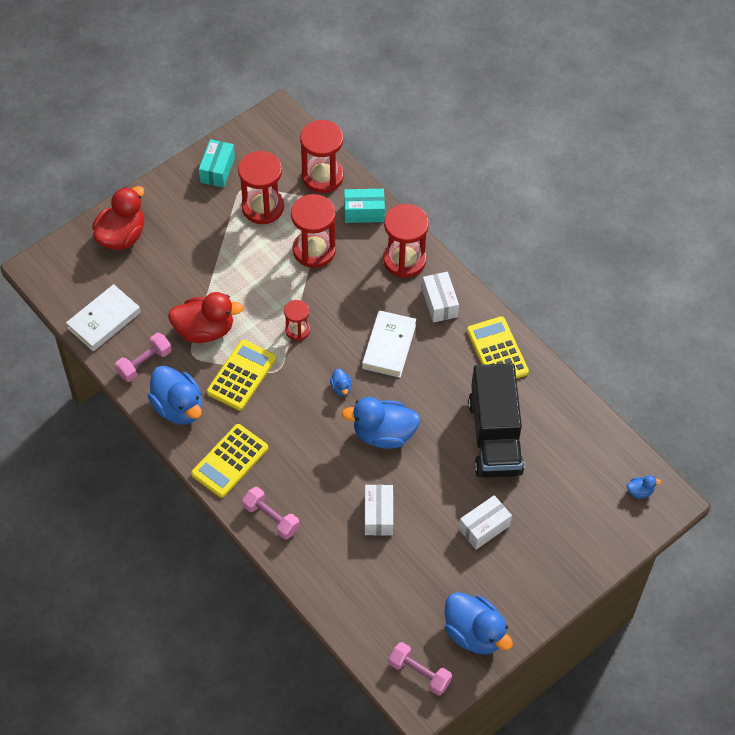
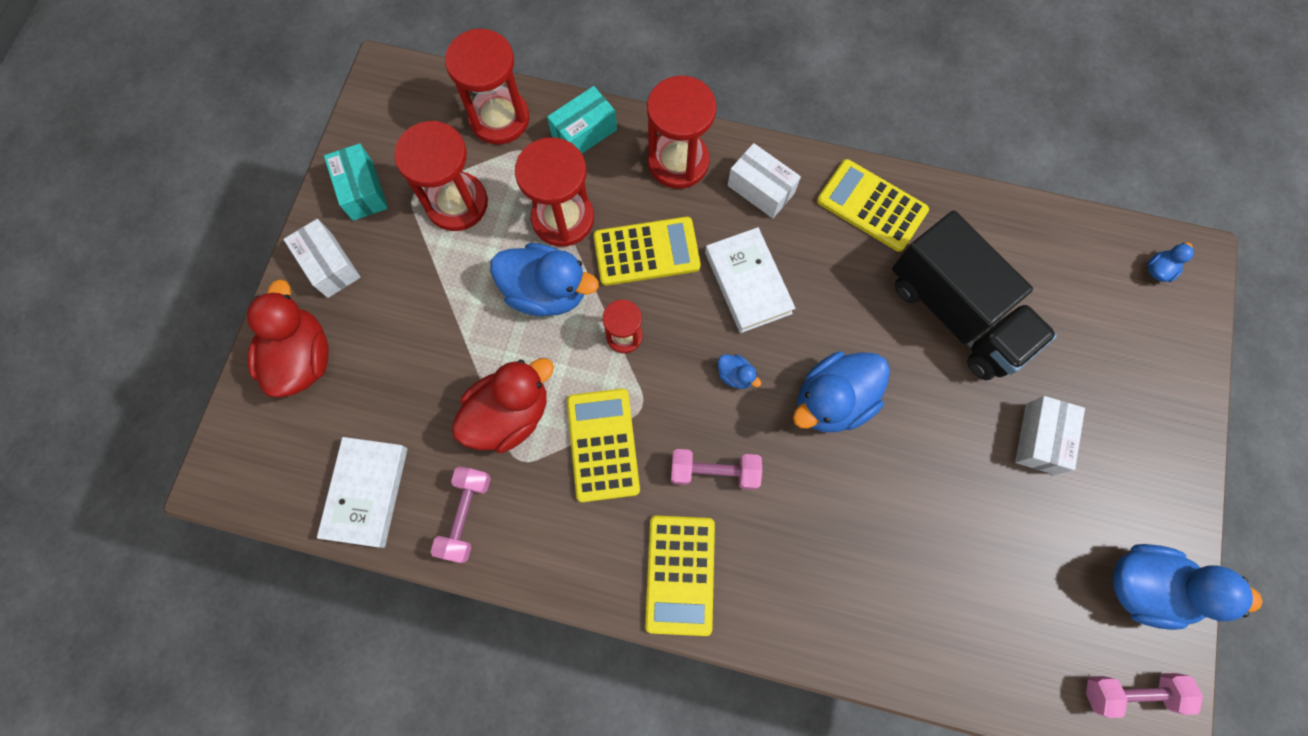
camera: 35 degrees left, 15 degrees up
blue duck [148,366,202,425] -> blue duck moved to [490,243,599,316]
pink dumbbell [242,487,300,539] -> pink dumbbell moved to [671,449,762,490]
white box [365,485,393,536] -> white box moved to [283,219,361,298]
none -> yellow calculator [593,217,701,286]

